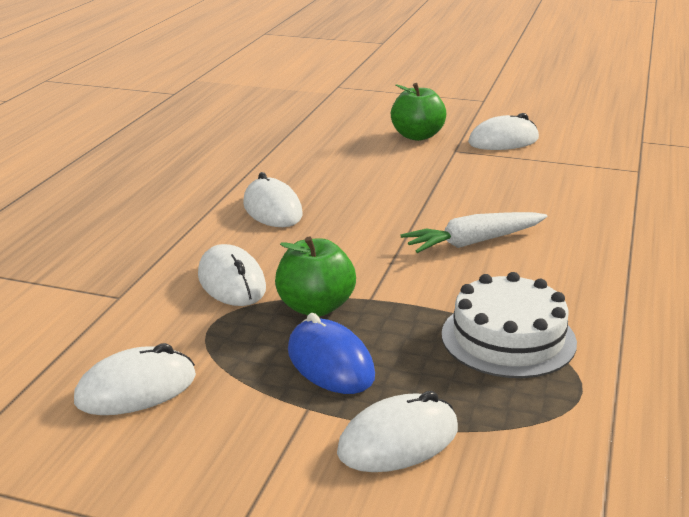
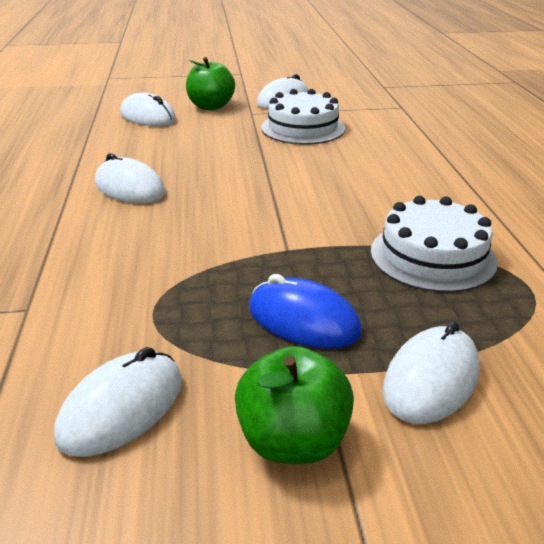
camera: 25 degrees left, 5 degrees up
white mouse [198,244,266,306] -> white mouse moved to [120,93,176,126]
green apple [275,236,356,317] -> green apple moved to [235,346,354,464]
white carrot [400,212,547,253] -> none
none -> white cake [261,89,345,145]

